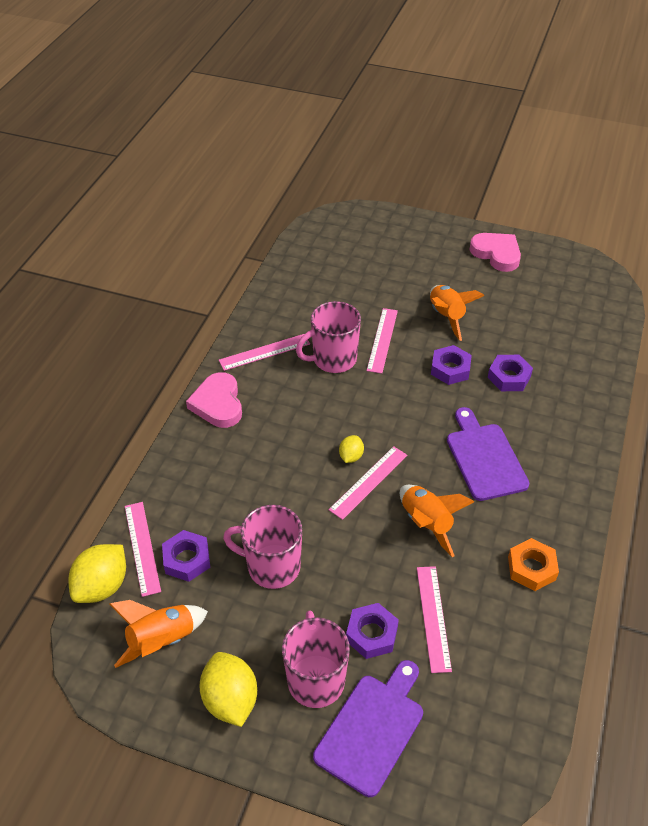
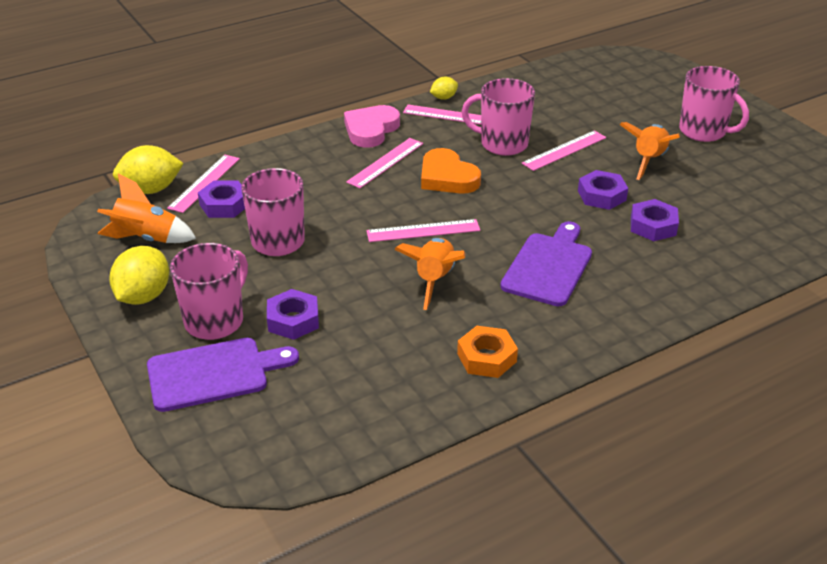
camera: 40 degrees right, 10 degrees down
yellow lemon [339,435,364,463] -> yellow lemon moved to [430,77,458,100]
pink ruler [417,566,452,673] -> pink ruler moved to [346,138,423,188]
pink heart [469,233,521,272] -> none
none -> orange heart [421,148,481,194]
none -> pink mug [679,66,749,142]

